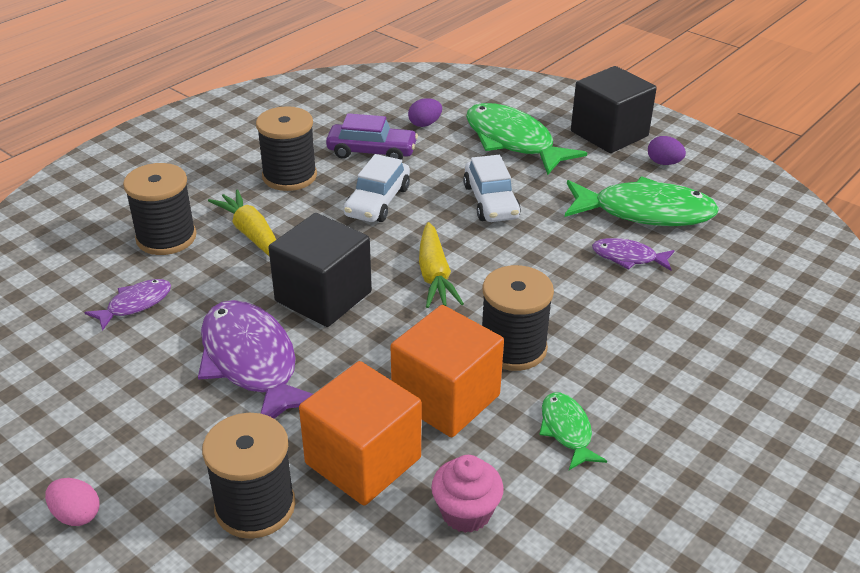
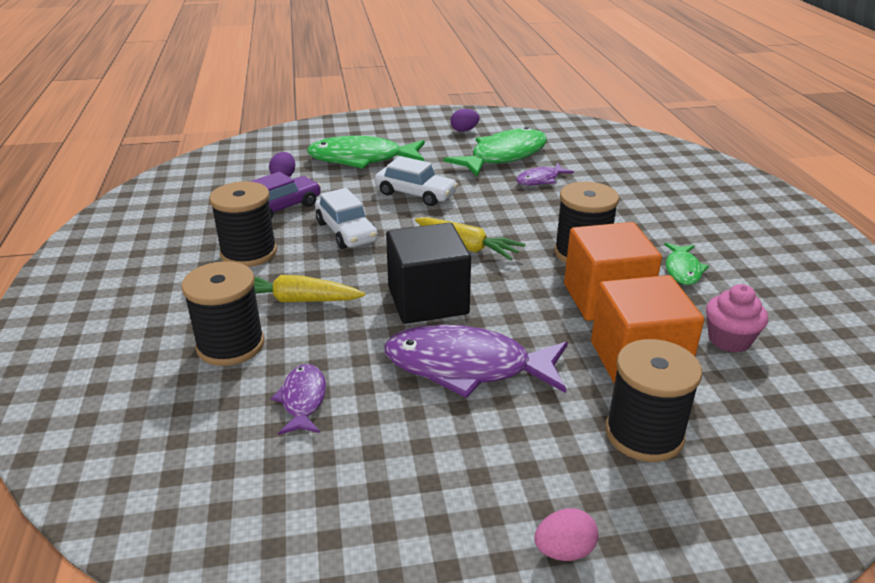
camera: 50 degrees left, 5 degrees down
green fish [539,392,607,470] -> green fish turned 105 degrees counterclockwise [664,243,709,285]
black cube [571,66,657,153] -> none

